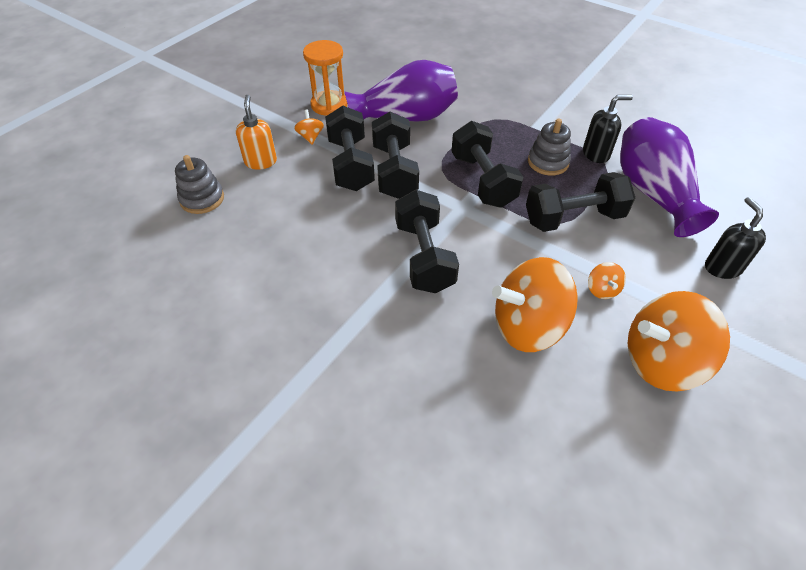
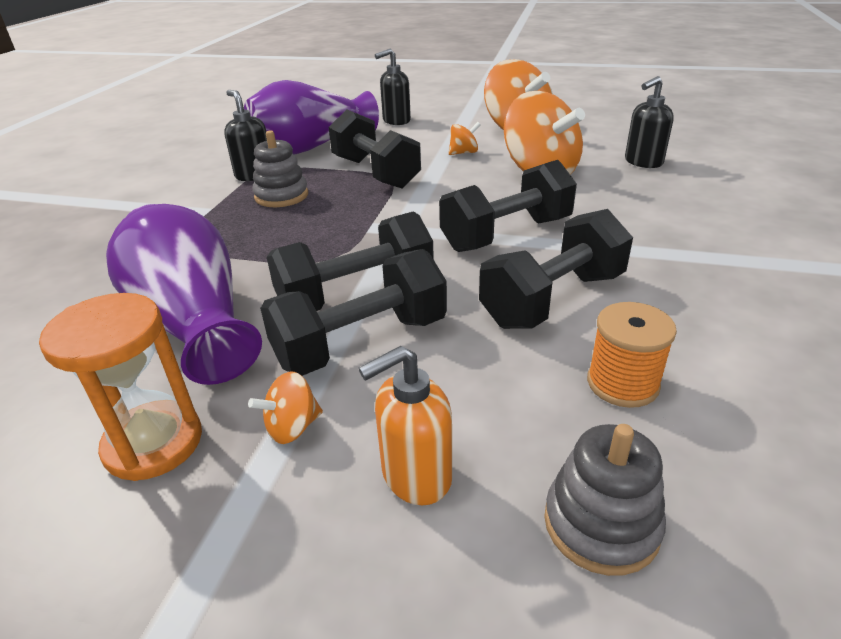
camera: 110 degrees left, 15 degrees down
black dumbbell [451,121,523,208] -> black dumbbell moved to [479,209,633,329]
none -> orange spool [587,302,677,408]
none -> black soap dispenser [625,76,674,168]

